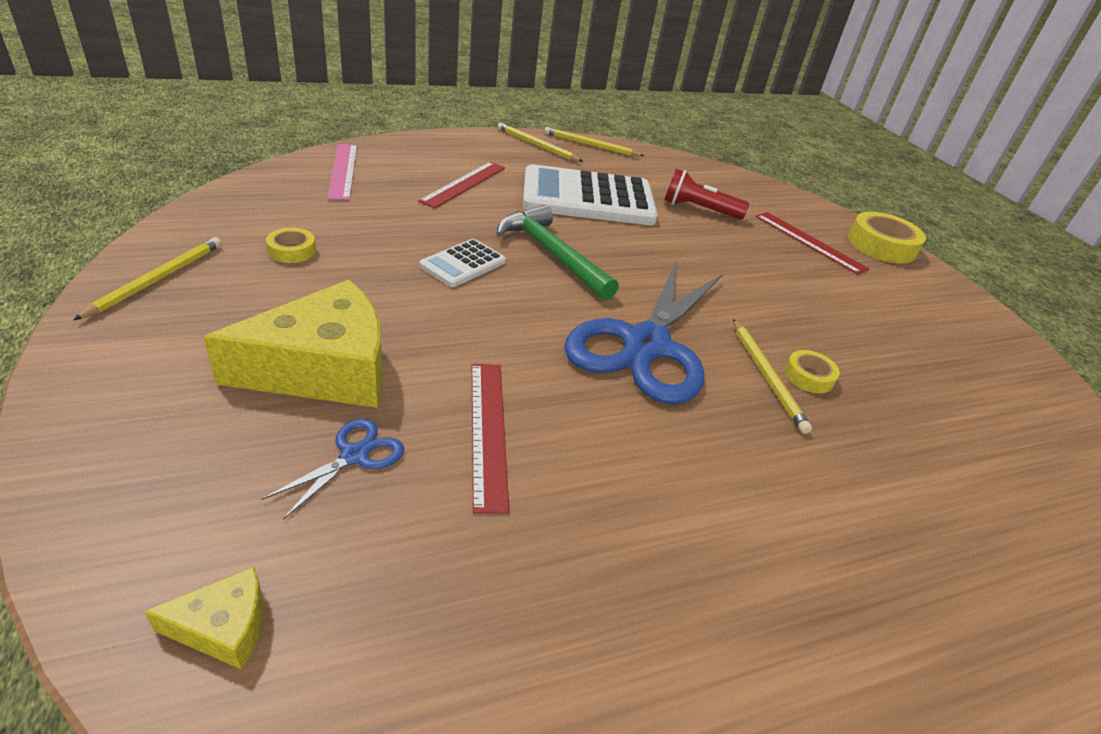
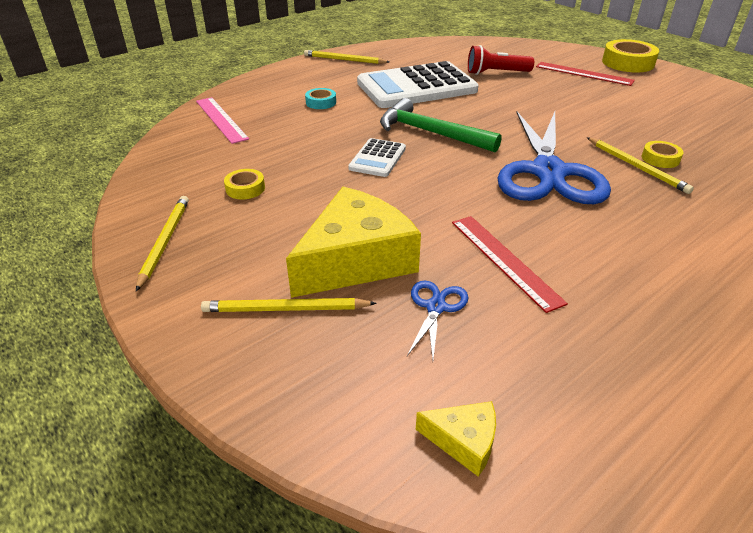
camera: 15 degrees left, 0 degrees up
yellow cheese [144,567,263,669] -> yellow cheese turned 45 degrees clockwise [416,401,496,477]
red ruler [418,162,505,208] -> turquoise tape [305,88,336,109]
yellow pencil [544,127,644,156] -> yellow pencil moved to [201,298,377,312]

